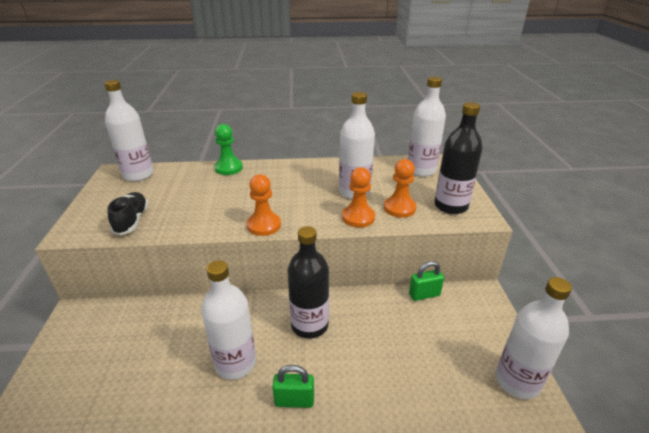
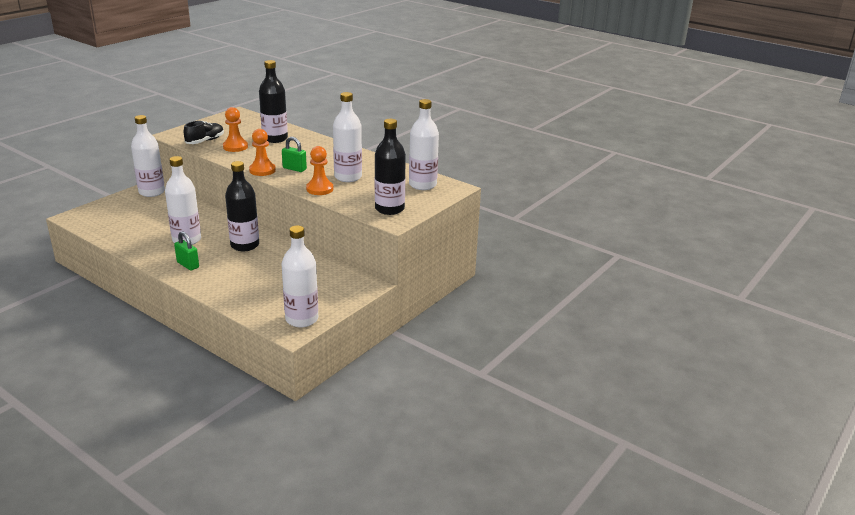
camera: 40 degrees right, 5 degrees down
white bottle [104,80,154,181] -> white bottle moved to [131,115,165,197]
green pawn [214,124,243,175] -> none
orange pawn [384,159,417,218] -> orange pawn moved to [223,107,248,152]
green padlock [409,261,444,301] -> green padlock moved to [282,137,307,172]
none -> black bottle [259,60,288,143]

